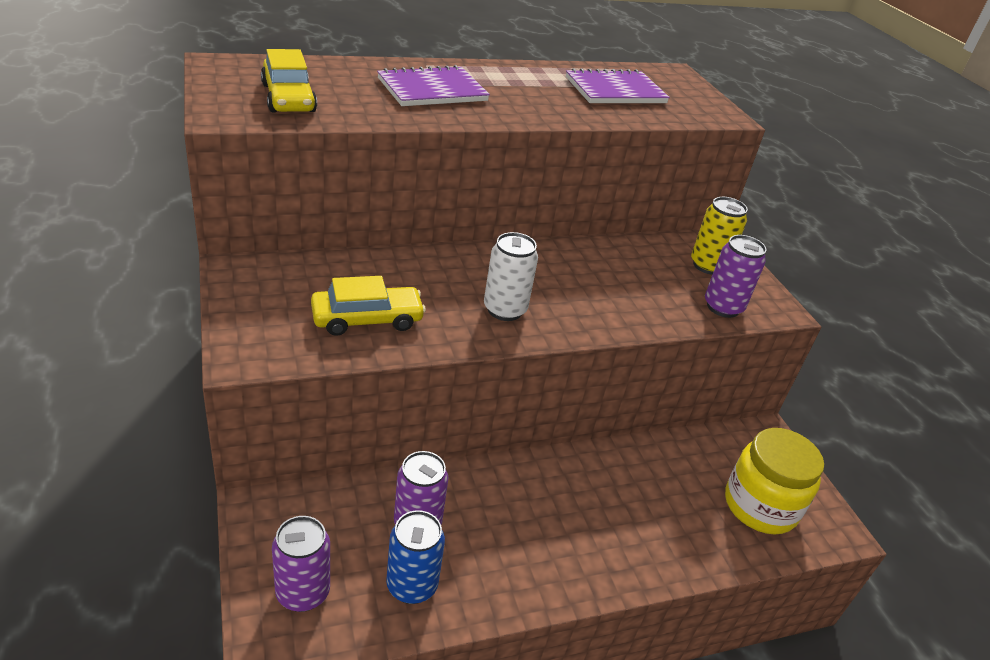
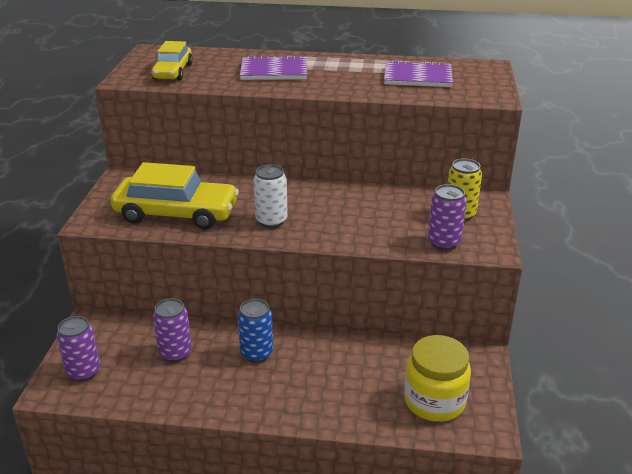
camera: 30 degrees right, 5 degrees down
yellow car [311,276,426,336] -> yellow car [111,162,239,229], size x1.66
blue can [386,510,445,604] -> blue can moved to [238,299,273,363]

